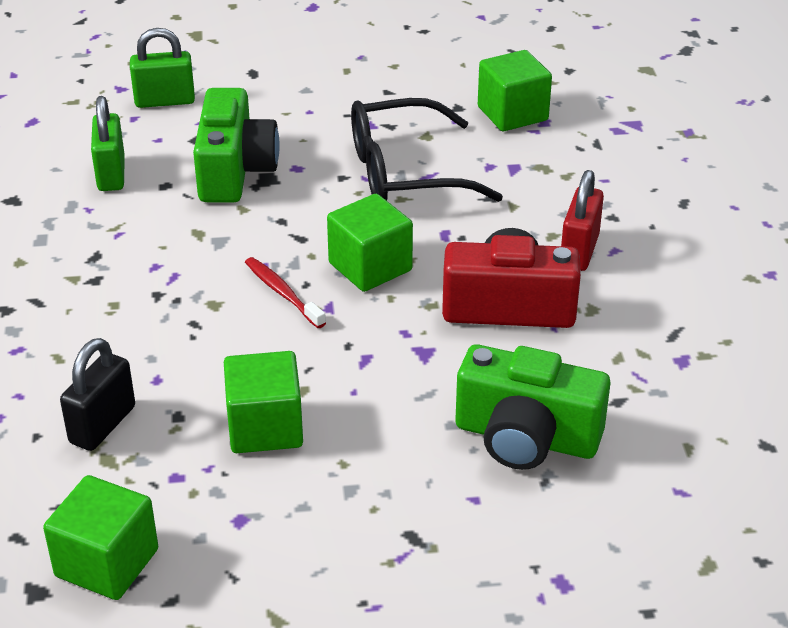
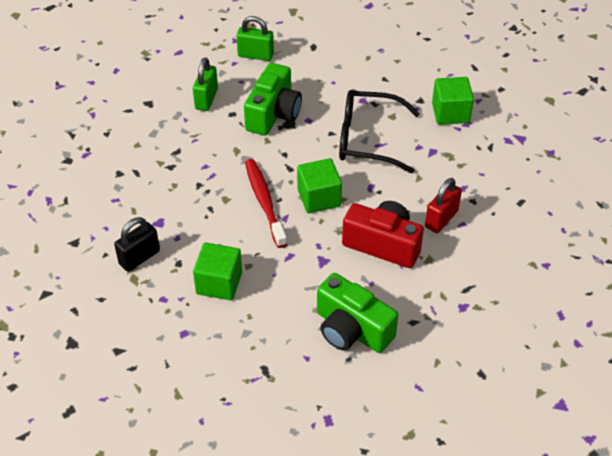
camera: 20 degrees right, 10 degrees up
green cube [43,475,158,600] -> none
red toothbrush [245,257,326,328] -> red toothbrush [245,159,287,248], size x1.61

